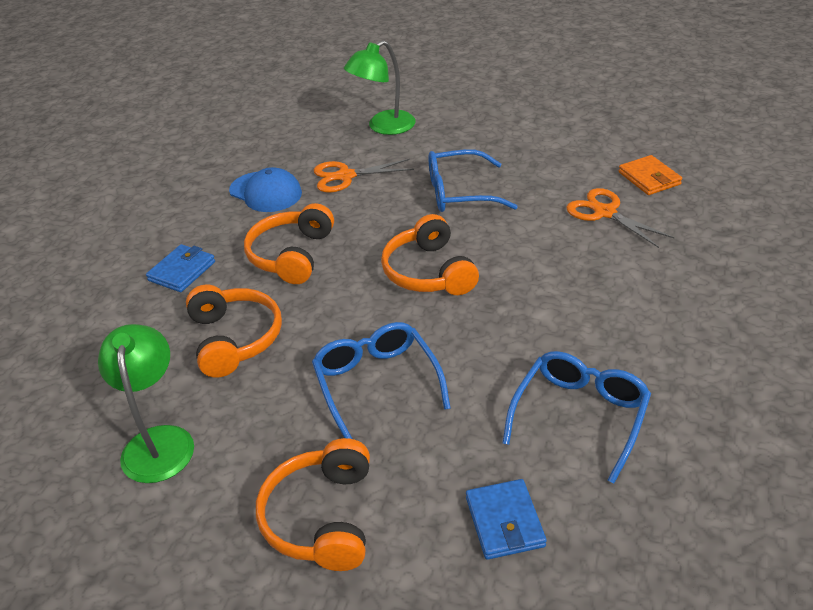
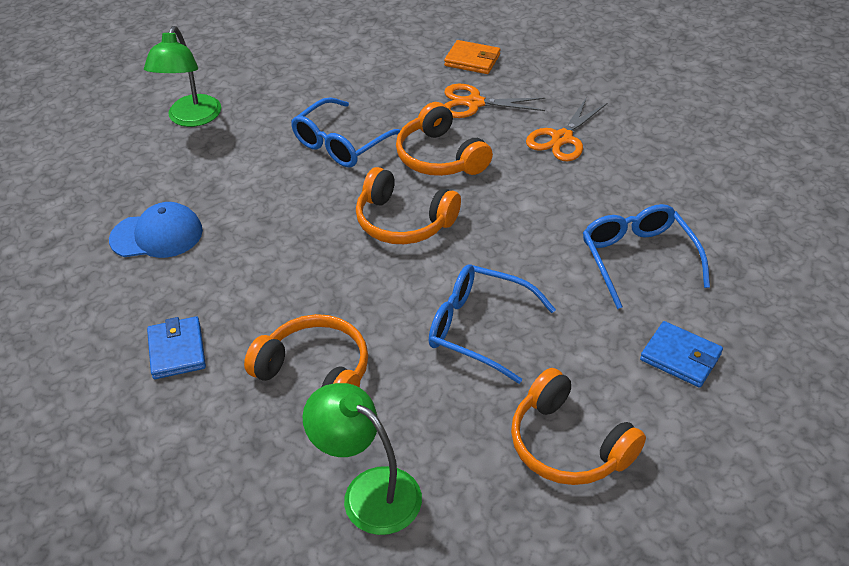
camera: 45 degrees left, 5 degrees up
orange headphones [244,203,334,284] -> orange headphones moved to [396,102,493,176]
orange scissors [314,159,414,193] -> orange scissors moved to [526,97,608,161]

